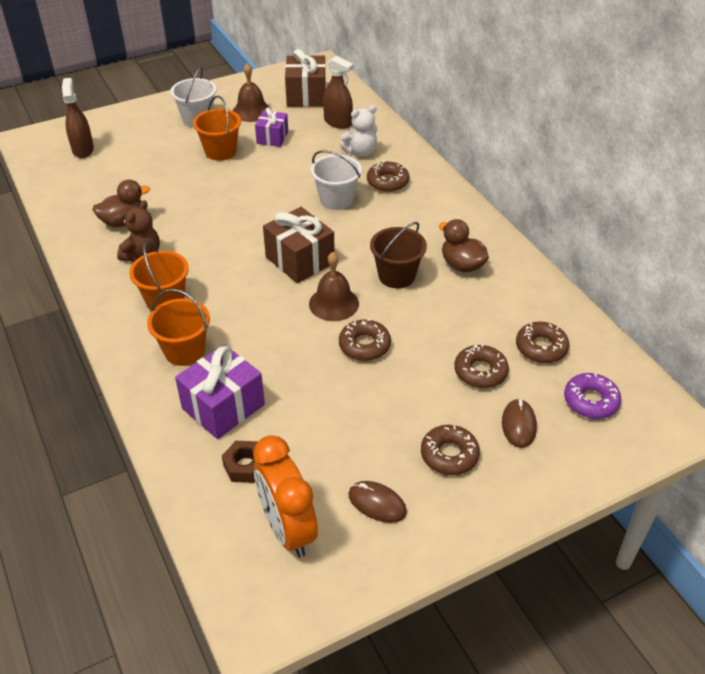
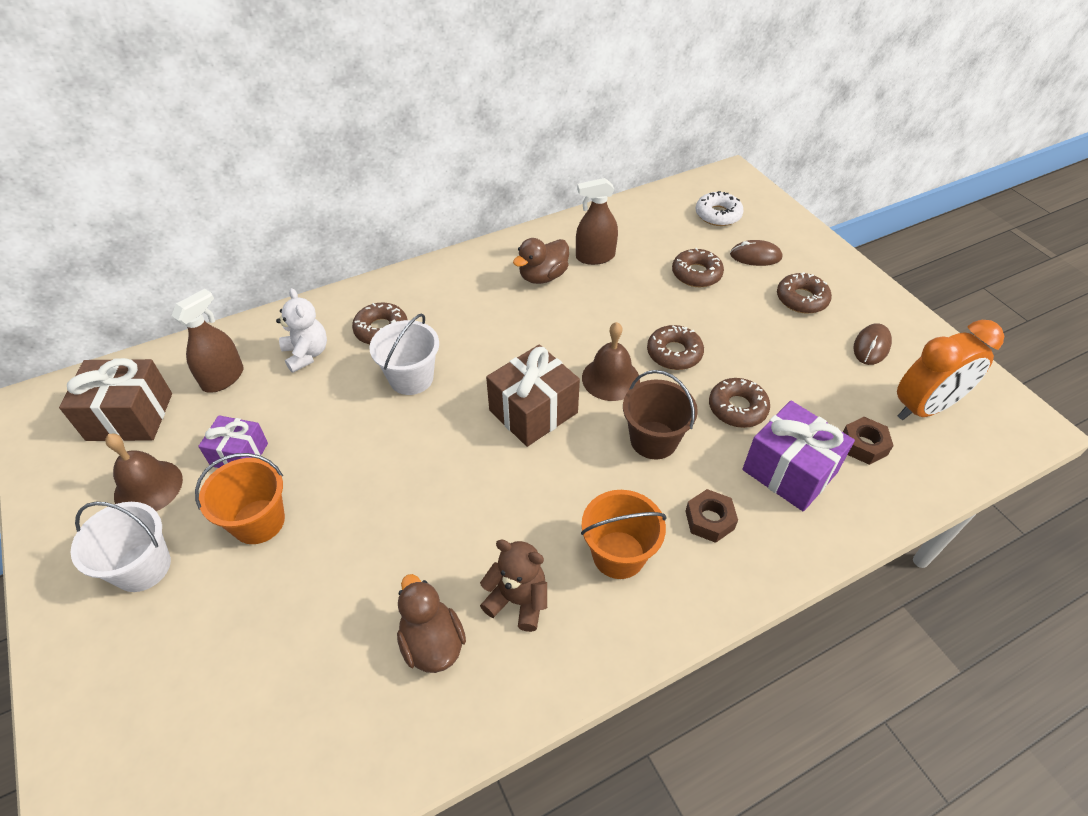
camera: 90 degrees left, 5 degrees up
brown spray bottle [62,78,94,158] -> brown spray bottle moved to [576,178,618,265]
orange bucket [147,289,210,366] -> brown nut [685,489,738,543]
brown bucket [370,222,427,288] -> brown bucket moved to [623,370,698,459]
brown donut [516,322,569,363] -> brown donut moved to [709,378,770,428]
purple donut [564,373,621,419] -> white donut [696,191,744,226]

